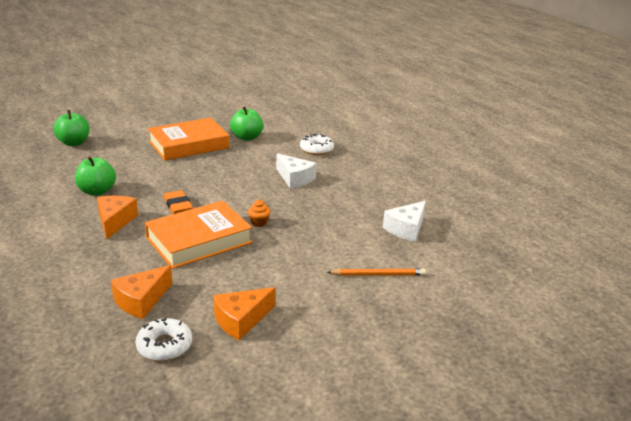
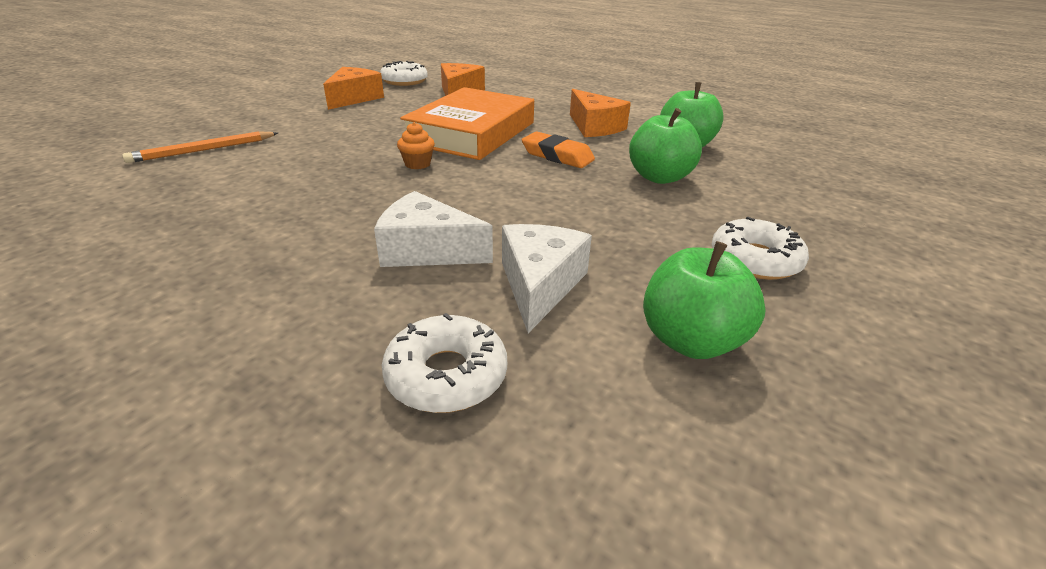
camera: 150 degrees right, 5 degrees up
green apple [53,110,90,146] -> green apple moved to [629,108,702,184]
orange book [148,118,230,161] -> white donut [712,216,809,280]
white cheese [383,201,426,242] -> white cheese moved to [502,224,592,333]

